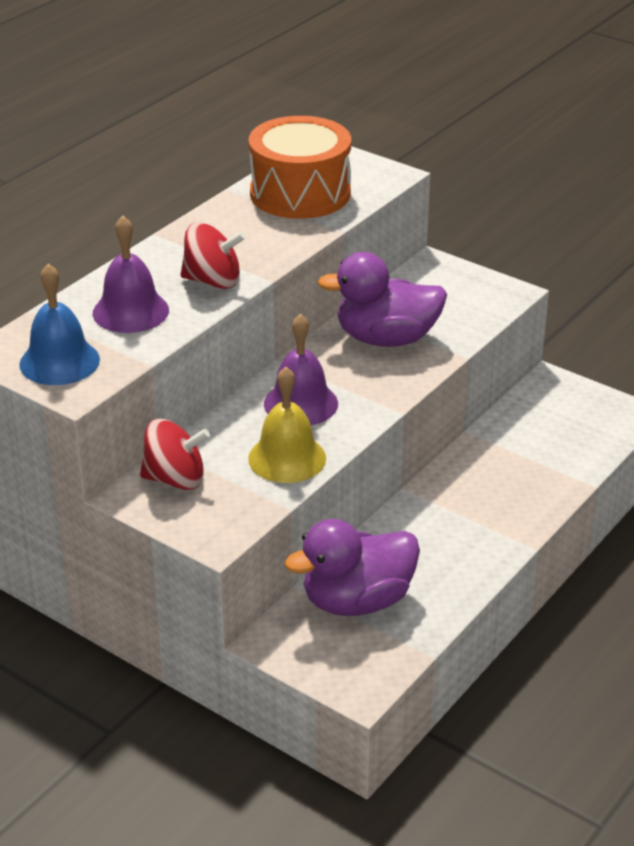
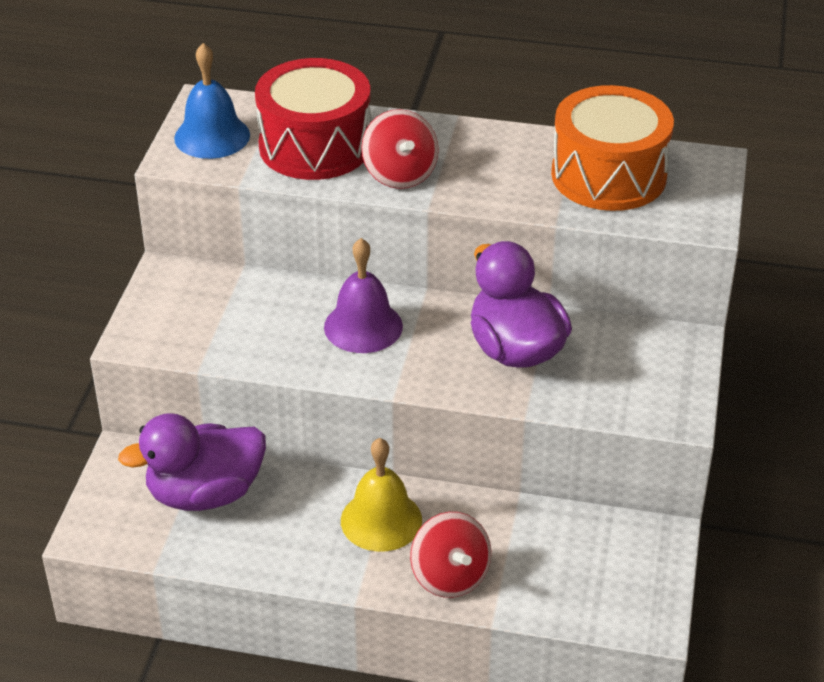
camera: 65 degrees right, 5 degrees up
purple bell [93,216,169,333] -> red drum [255,58,371,180]
red spinning top [140,419,210,490] -> red spinning top moved to [410,512,491,598]
yellow bell [248,367,326,483] -> yellow bell moved to [341,438,422,552]
purple duck [285,519,420,616] -> purple duck turned 60 degrees counterclockwise [118,413,266,511]

